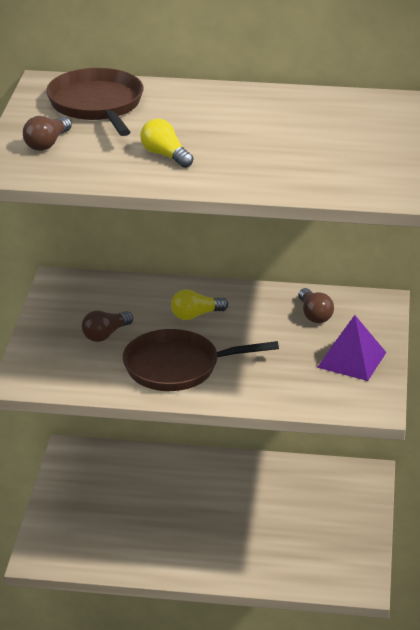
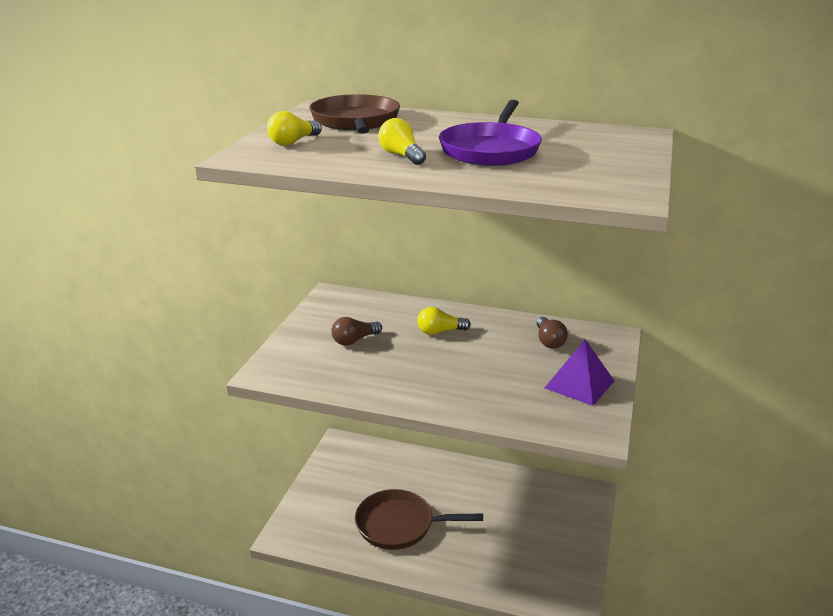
camera: 10 degrees right, 5 degrees down
brown light bulb [23,116,72,151] -> yellow light bulb [267,111,322,146]
brown pan [123,329,279,391] -> brown pan moved to [355,489,483,550]
none -> purple pan [439,100,542,166]

